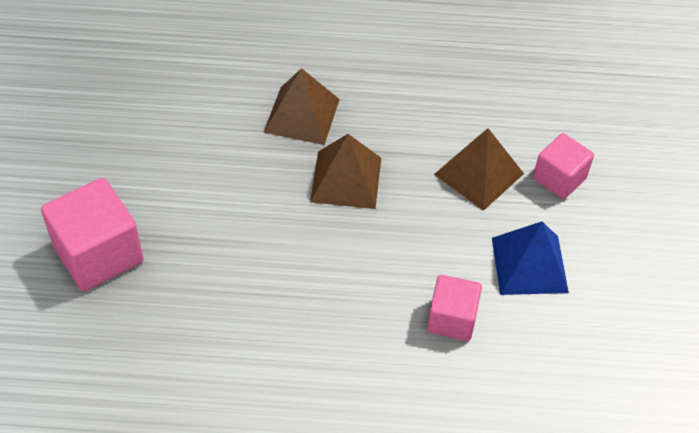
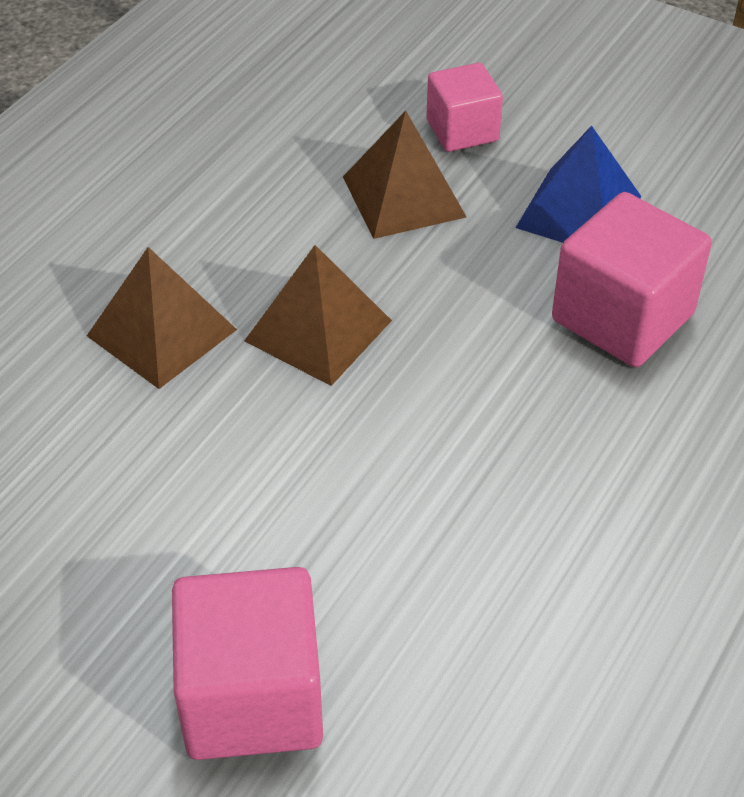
camera: 60 degrees left, 5 degrees down
pink cube [427,275,482,341] -> pink cube [552,192,712,367], size x1.62

